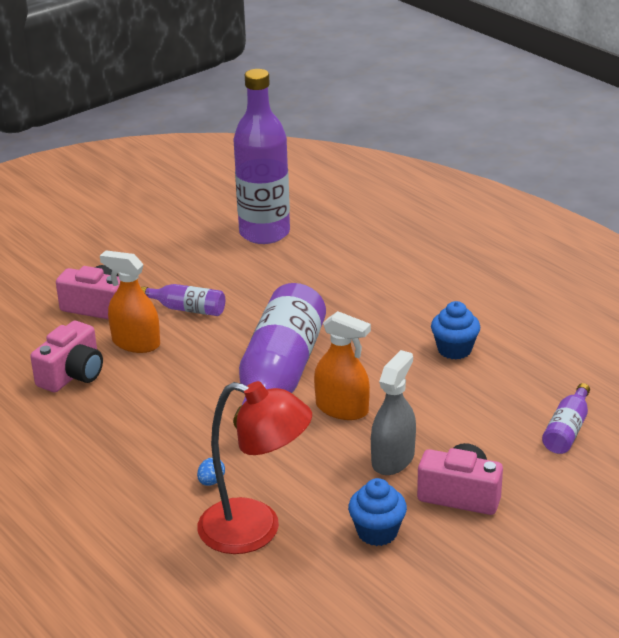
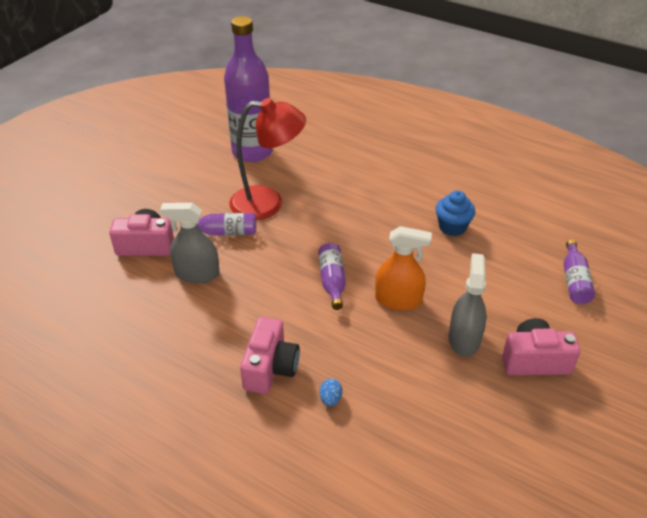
camera: 20 degrees left, 10 degrees up
pink camera [30,321,103,392] -> pink camera moved to [240,317,300,394]
orange spray bottle [100,250,160,353] -> grey spray bottle [160,203,220,283]
red lamp [197,381,312,554] -> red lamp moved to [229,98,306,220]
purple bottle [233,283,326,429] -> purple bottle [318,243,346,310], size x0.46
blue cupcake [348,478,407,546] -> none

